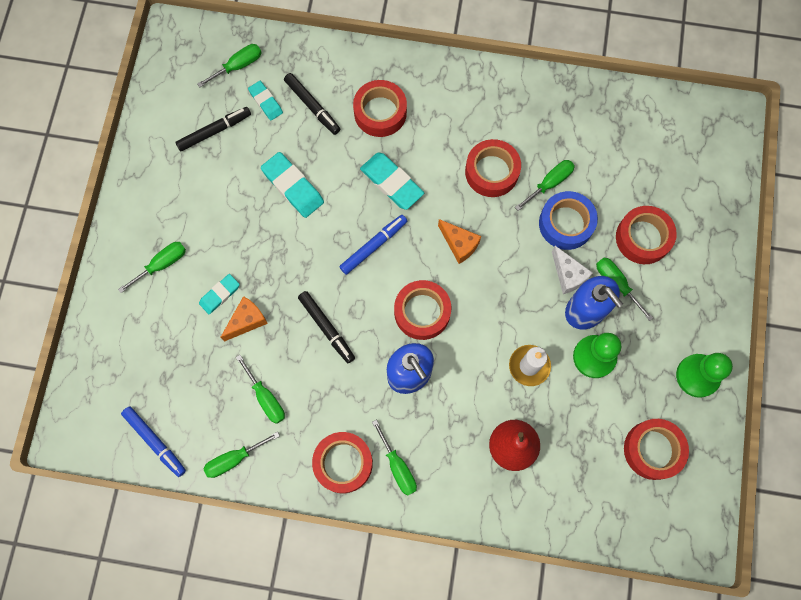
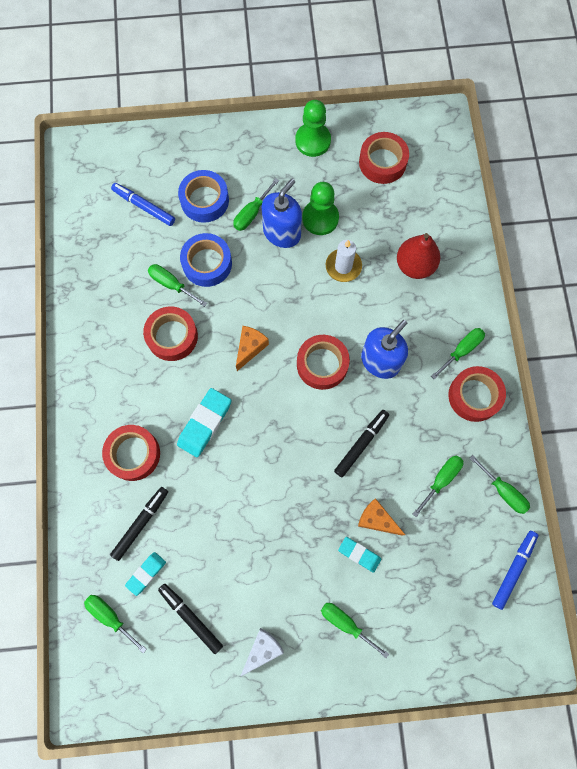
camera: 105 degrees left, 0 degrees up
turquoise eraser [261,152,324,218] -> none
blue marker [339,215,407,275] -> blue marker moved to [111,183,175,226]
white cheese [552,246,593,294] -> white cheese moved to [240,628,284,677]
red tape [616,206,677,264] -> blue tape [178,170,229,223]

